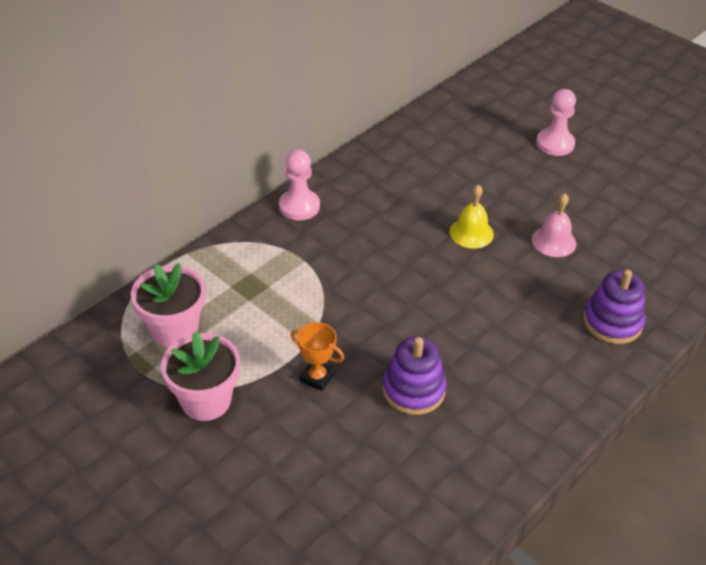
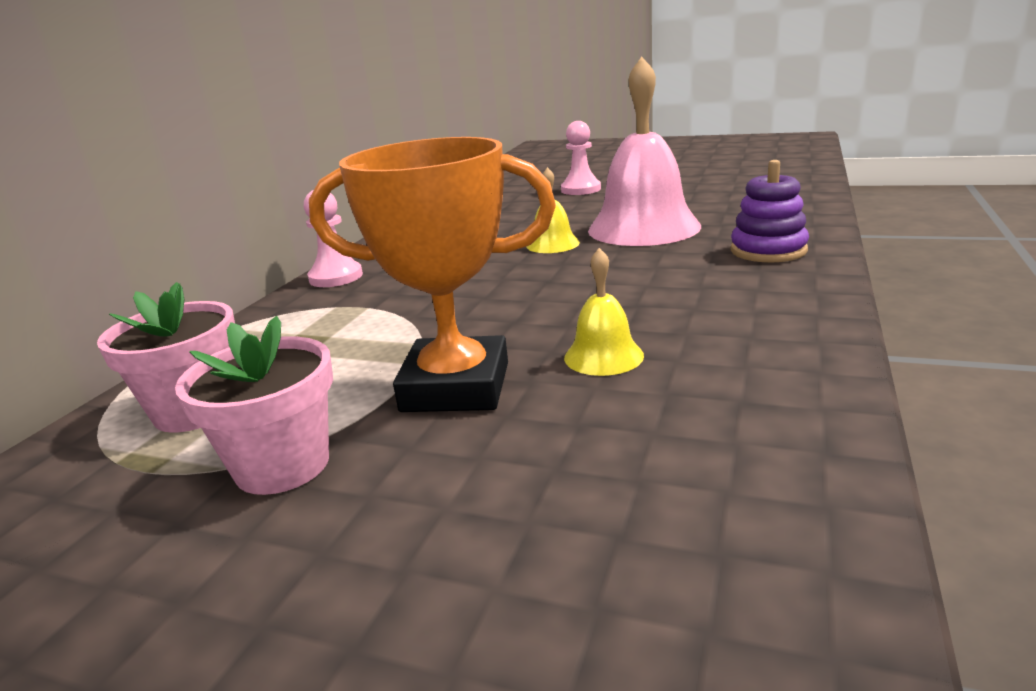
camera: 20 degrees left, 20 degrees down
orange trophy [290,322,344,391] -> orange trophy [309,137,556,412], size x2.30
purple stacking toy [383,337,446,415] -> yellow bell [564,248,644,376]
pink bell [532,193,576,257] -> pink bell [588,57,701,246], size x2.14

